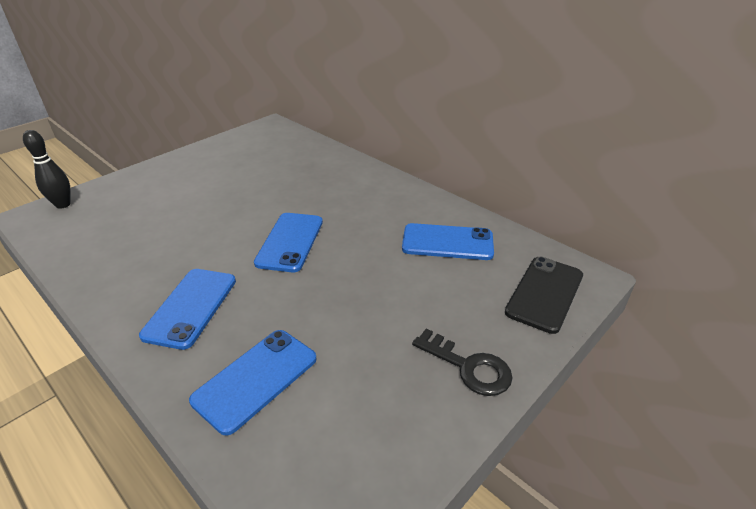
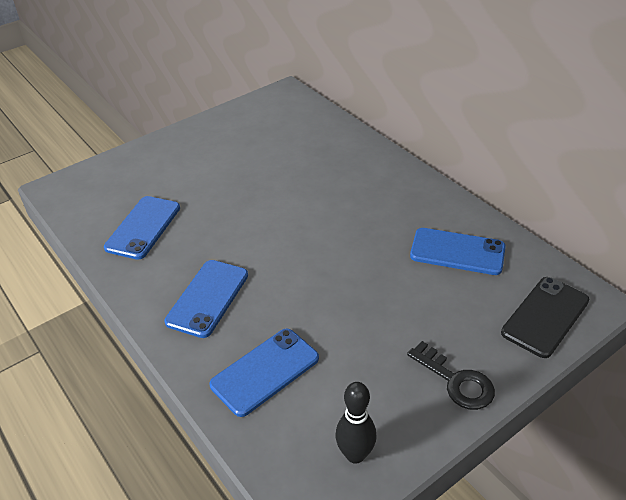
camera: 10 degrees right, 5 degrees up
black bowling pin [23,130,70,209] -> black bowling pin moved to [335,382,377,464]
blue phone [254,213,323,272] -> blue phone moved to [104,196,180,260]

